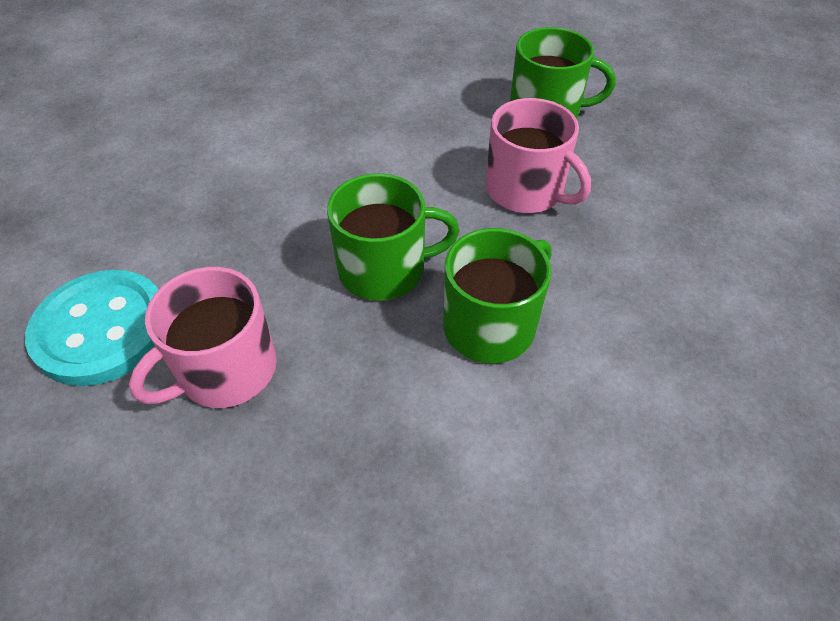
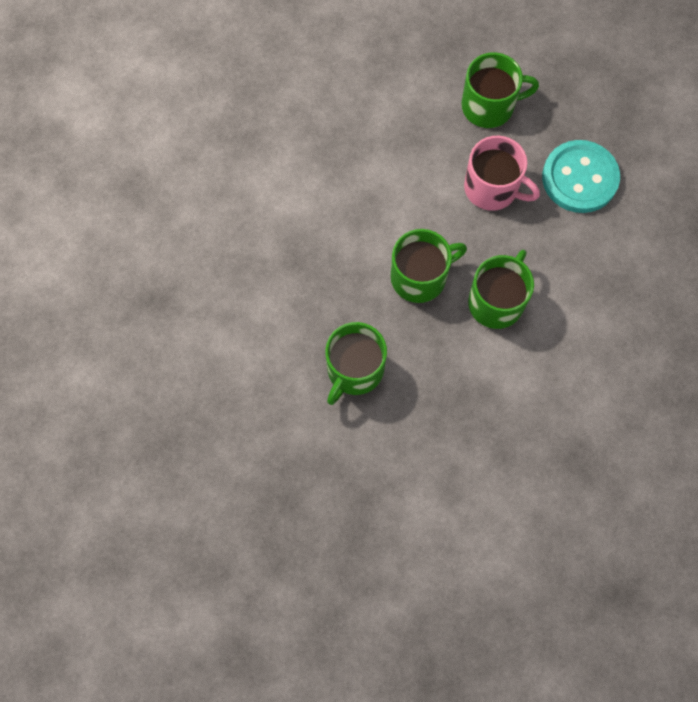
camera: 15 degrees left, 20 degrees up
turquoise button [25,270,158,386] -> turquoise button moved to [542,140,620,213]
pink mug [129,267,277,408] -> green mug [325,322,387,405]

